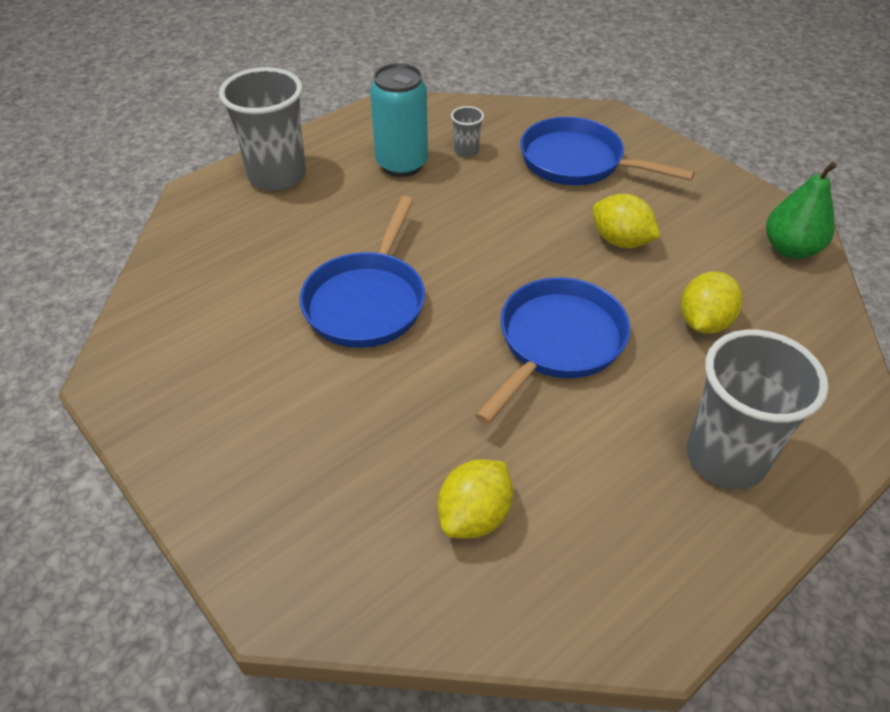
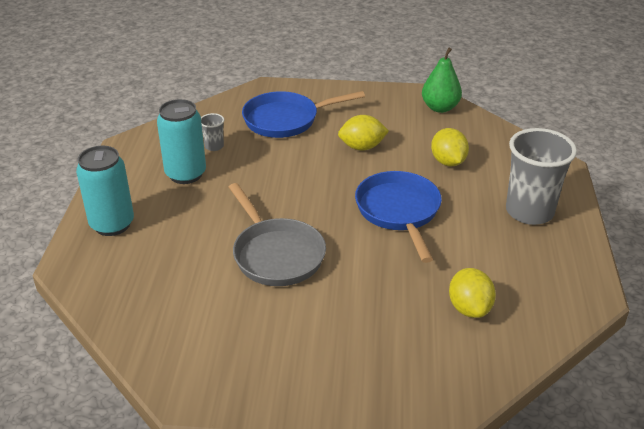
camera: 45 degrees left, 10 degrees down
grey cup [219,67,306,191] -> turquoise can [76,146,134,236]
blue pan [300,196,425,348] -> grey pan [229,183,326,286]

